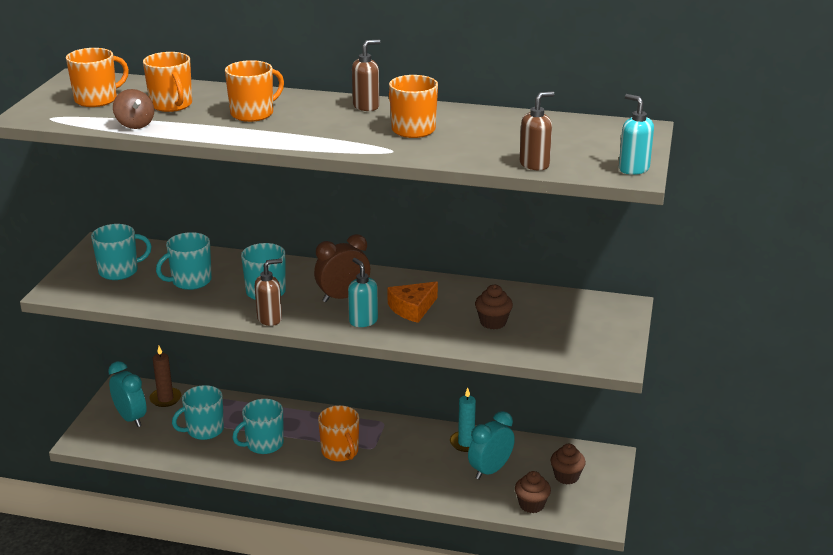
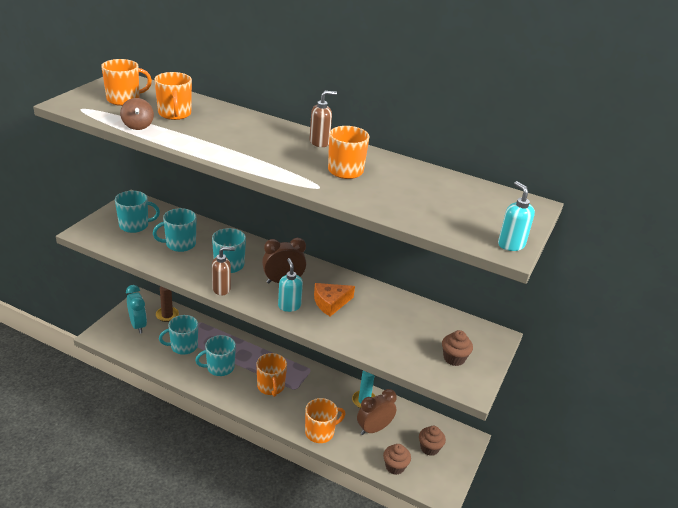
camera: 10 degrees right, 5 degrees up
orange mug [225,60,284,122] -> orange mug moved to [305,398,345,443]
turquoise clock [468,411,515,480] -> brown clock [357,389,397,435]
brown cupcake [475,285,513,330] -> brown cupcake moved to [442,330,473,366]
brown soap dispenser [520,91,554,170] -> none

